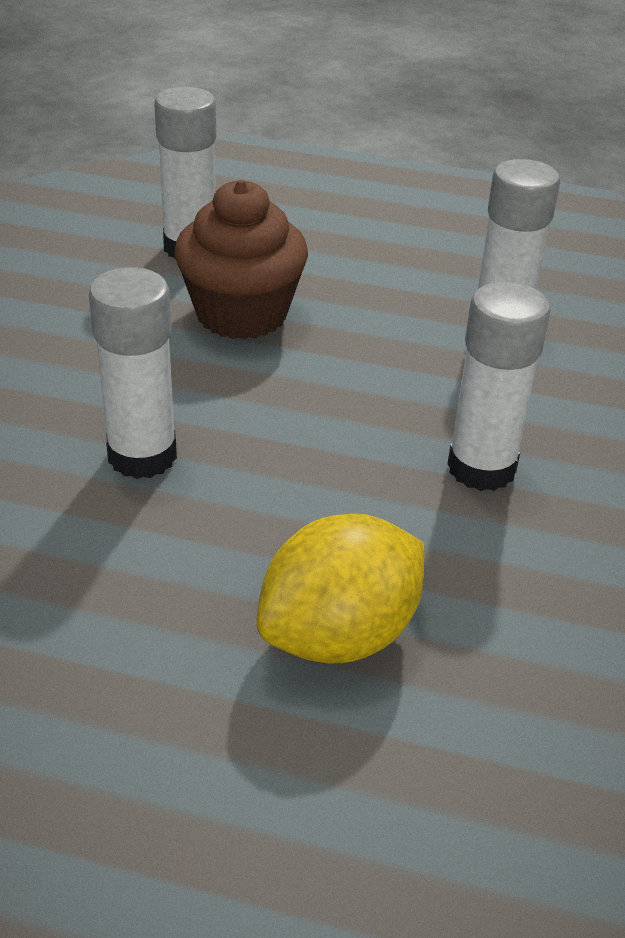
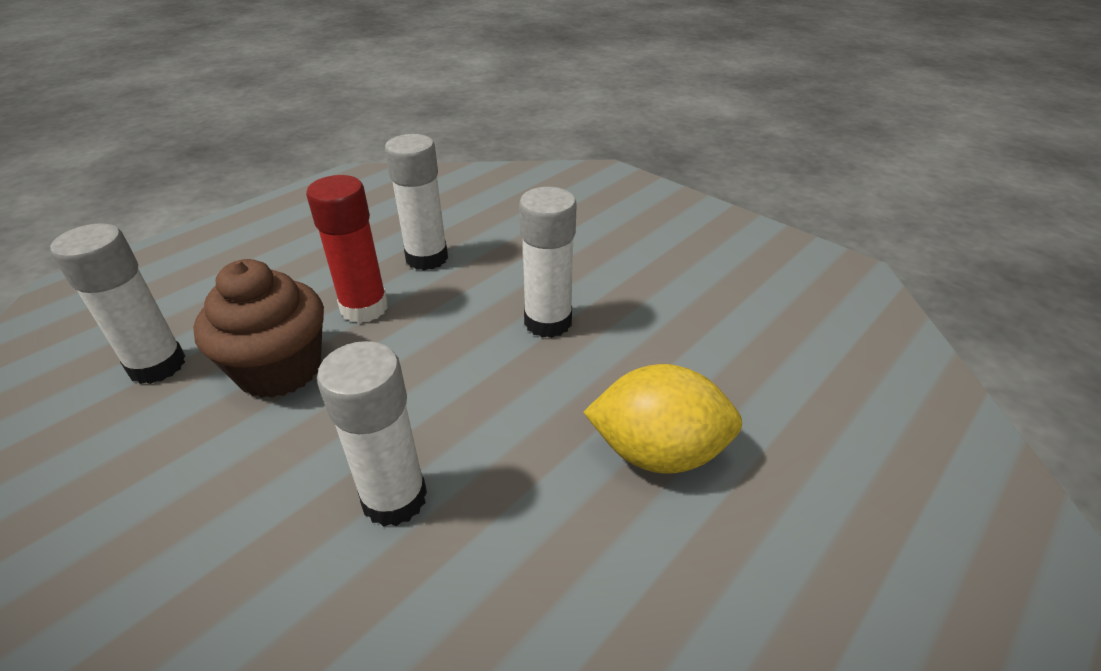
camera: 60 degrees left, 0 degrees up
yellow lemon [256,513,425,663] -> yellow lemon turned 75 degrees counterclockwise [583,364,742,474]
none -> red glue stick [306,175,388,323]

